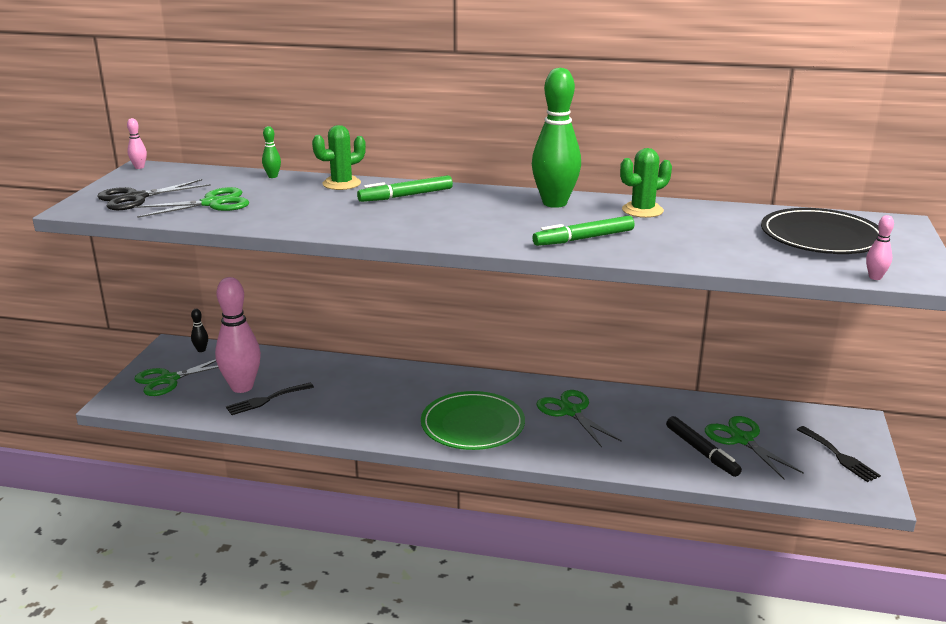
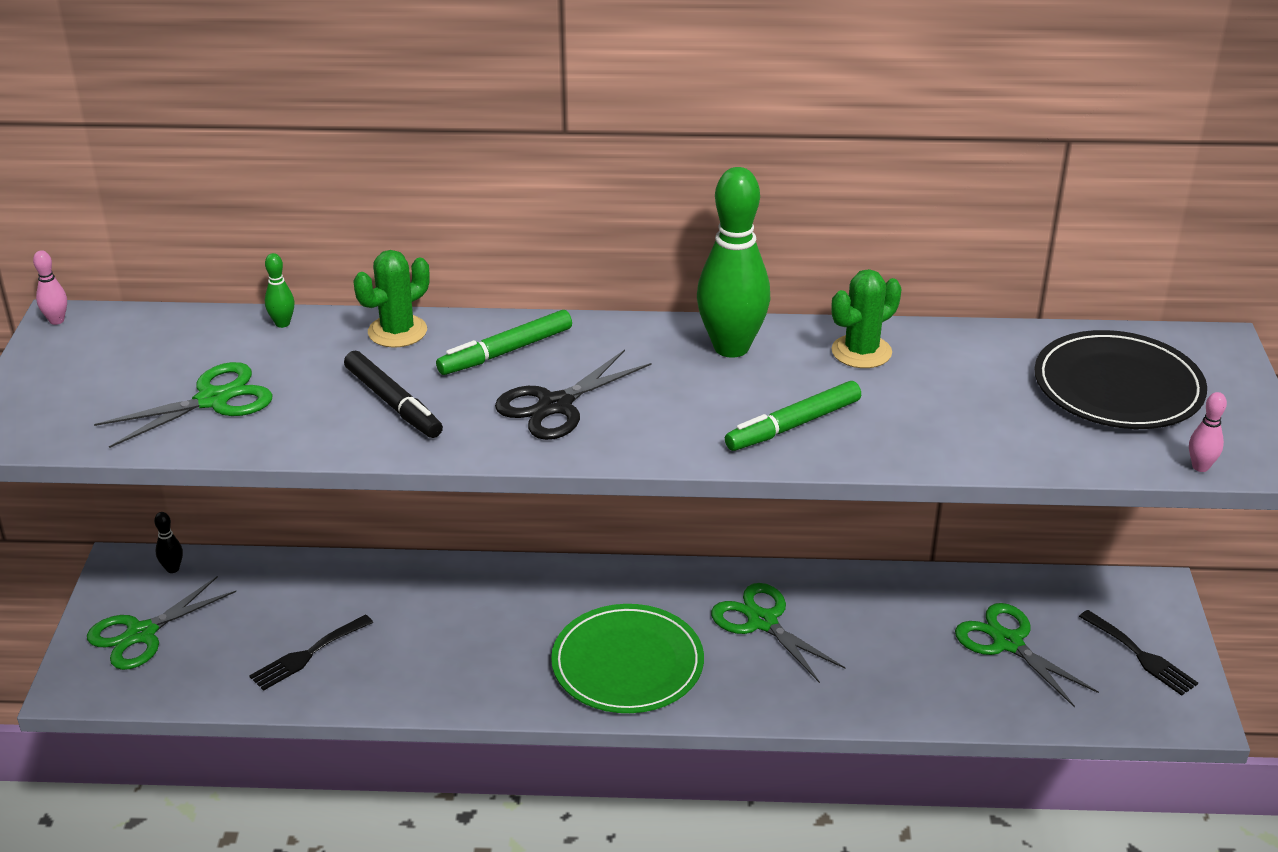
camera: 10 degrees left, 10 degrees up
black scissors [97,179,211,210] -> black scissors moved to [495,350,652,440]
pink bowling pin [215,277,261,393] -> none
black marker [666,416,742,477] -> black marker moved to [344,351,443,438]

